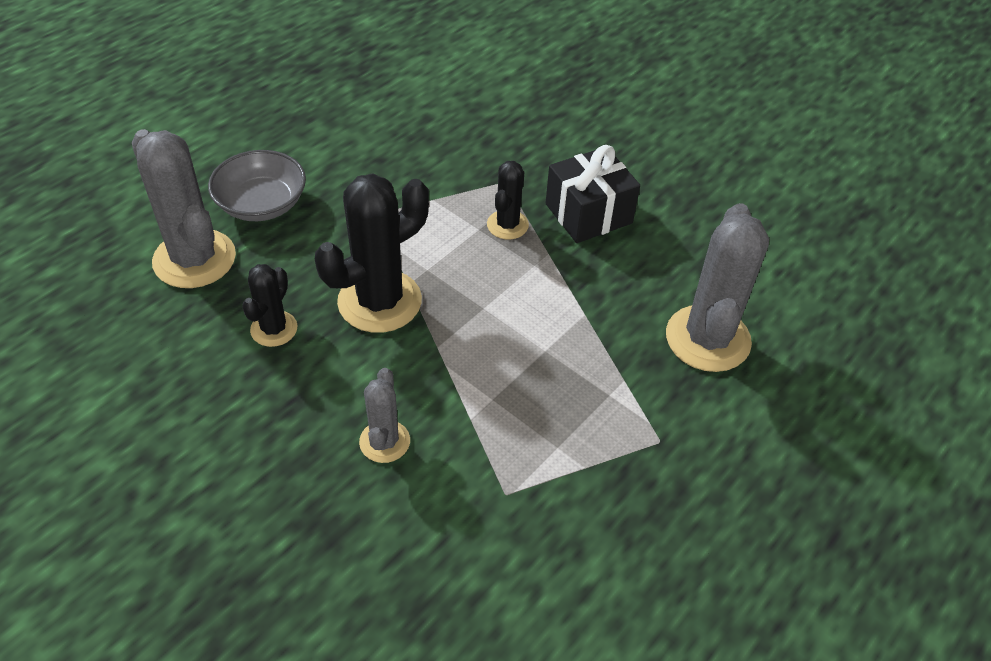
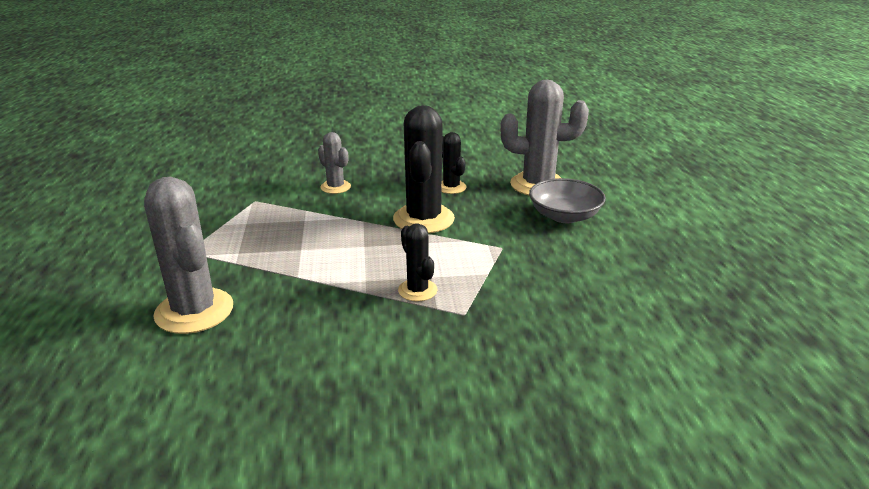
camera: 135 degrees right, 20 degrees down
black gift [546,145,640,243] -> none

